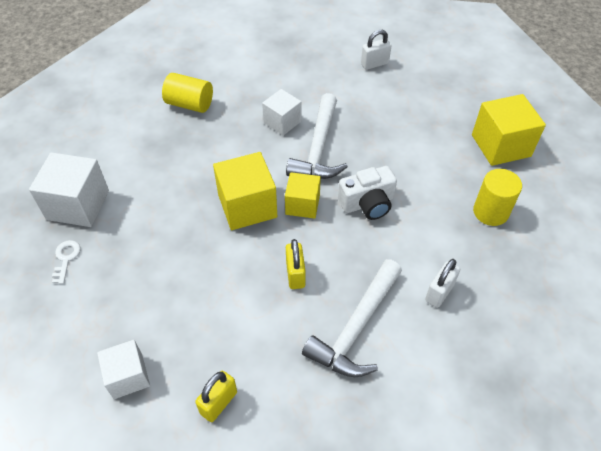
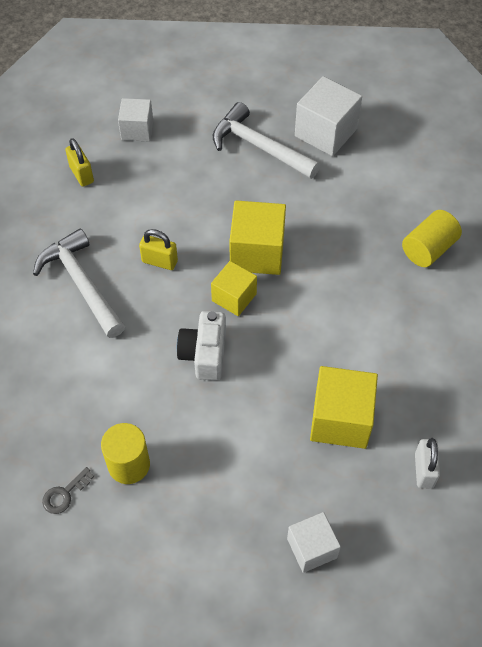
camera: 115 degrees right, 5 degrees up
white key [52,240,81,284] -> none
white cube [262,89,301,136] -> white cube moved to [287,512,341,573]
white hammer [286,93,348,179] -> white hammer moved to [213,102,320,179]
white padlock [425,259,460,308] -> none
yellow cube [472,94,546,166] -> yellow cube moved to [310,366,378,449]
none -> grey key [42,467,94,514]

